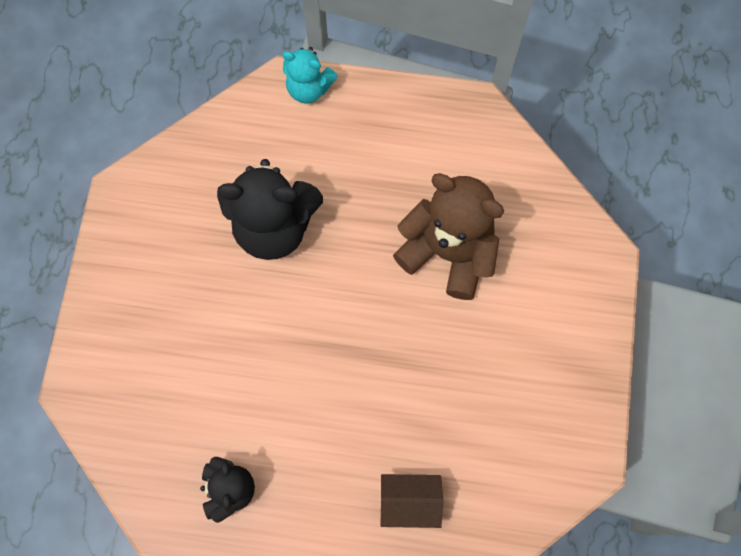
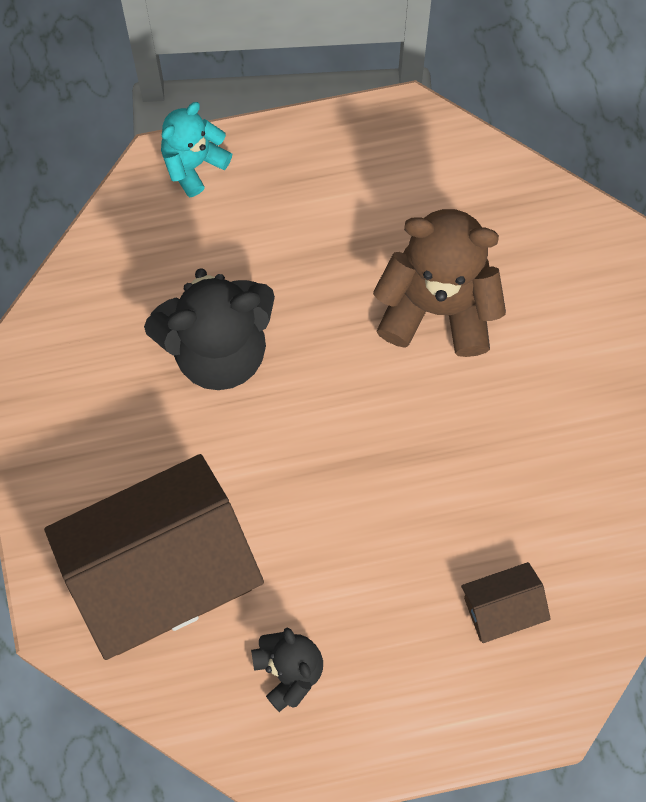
camera: 20 degrees left, 0 degrees up
turquoise teddy bear [282,47,338,104] -> turquoise teddy bear turned 135 degrees clockwise [161,102,232,197]
none -> brown house [44,454,264,660]

